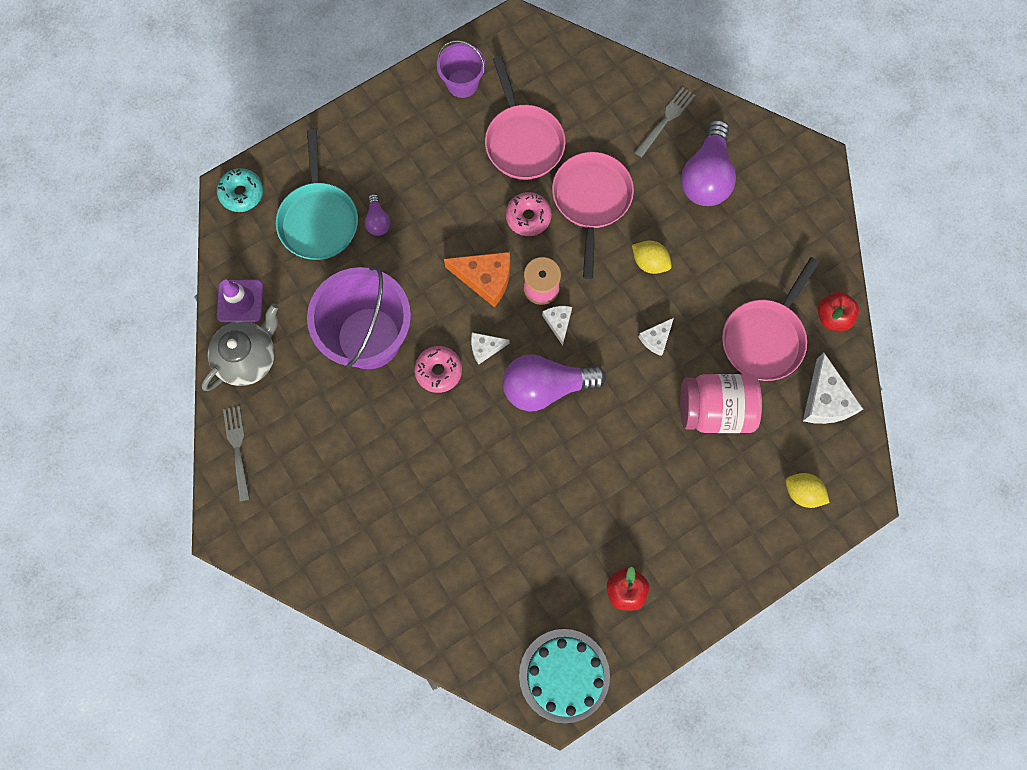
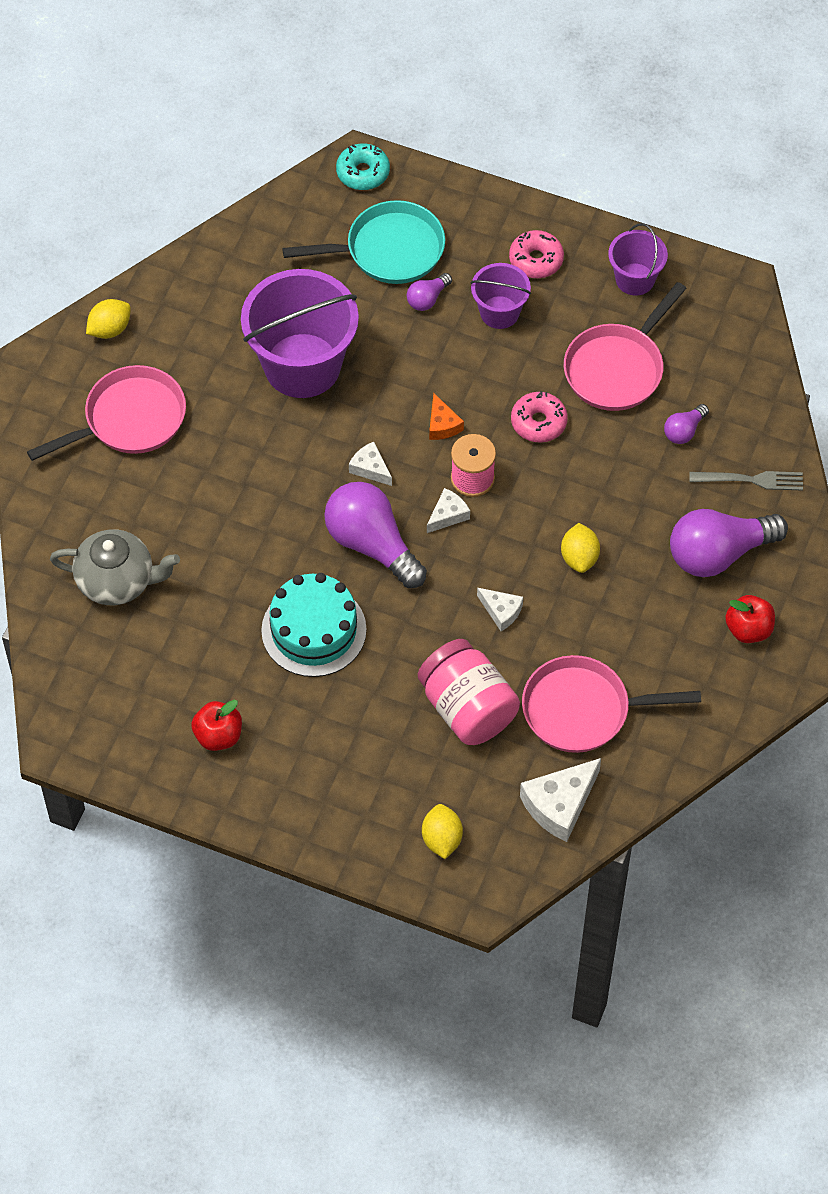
camera: 55 degrees right, 15 degrees down
grey teapot [201,303,279,391] -> grey teapot moved to [50,529,180,605]
purple traffic cone [217,280,263,323] -> none
grey fork [223,406,250,501] -> yellow lemon [86,299,131,339]
turquoise pan [276,129,358,260] -> turquoise pan turned 150 degrees counterclockwise [282,200,445,284]
pink donut [414,346,462,393] -> pink donut moved to [509,230,564,278]
orange cheese [444,252,510,307] -> orange cheese [429,393,464,440], size x0.57
turquoise cake [519,629,610,723] -> turquoise cake moved to [261,573,367,677]
pink pan [552,152,634,279] -> pink pan moved to [27,365,186,461]
white cheese [638,318,674,356] -> white cheese turned 150 degrees counterclockwise [477,588,523,631]
red apple [818,292,859,331] -> red apple moved to [725,595,775,643]
none -> purple bucket [470,263,531,329]
none -> purple light bulb [664,404,709,444]

